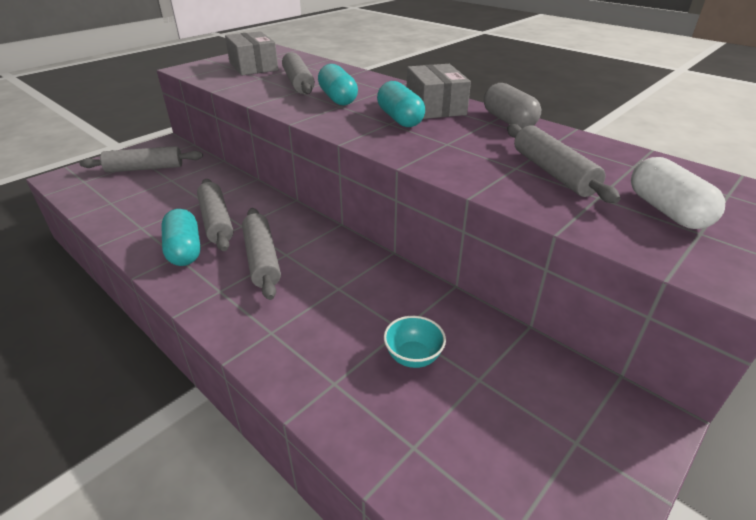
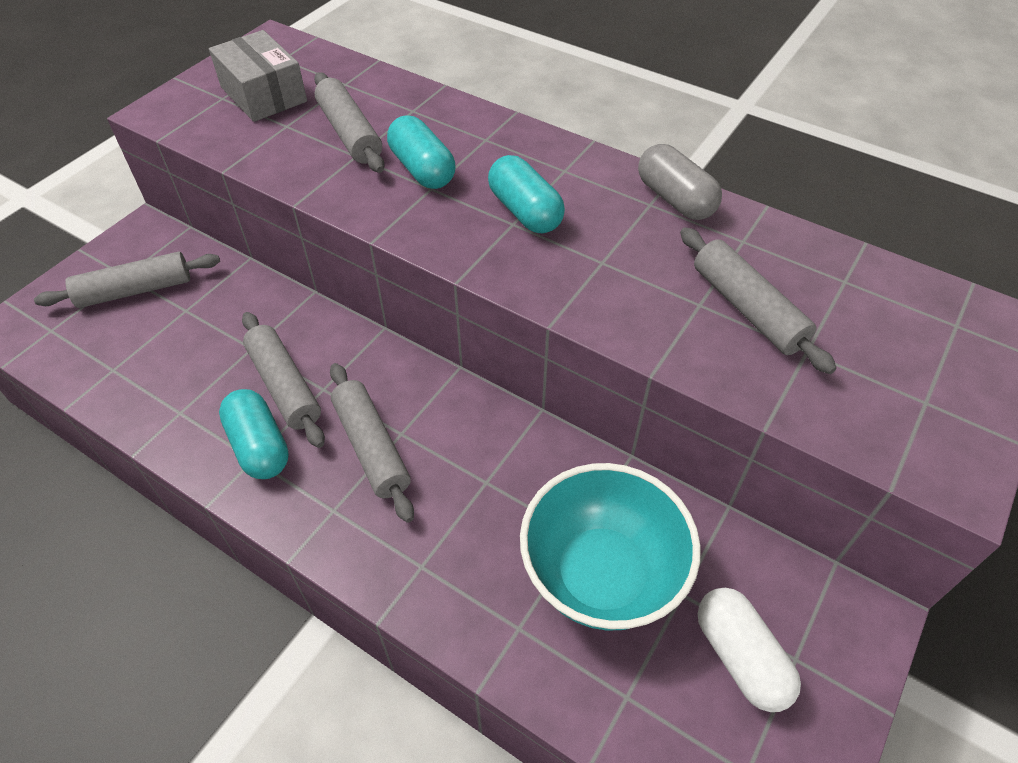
camera: 10 degrees left, 15 degrees up
turquoise bowl [384,316,446,368] -> turquoise bowl [520,463,701,631], size x2.32
grey box [407,64,471,119] -> none
white capsule [631,157,725,229] -> white capsule moved to [698,588,801,712]

